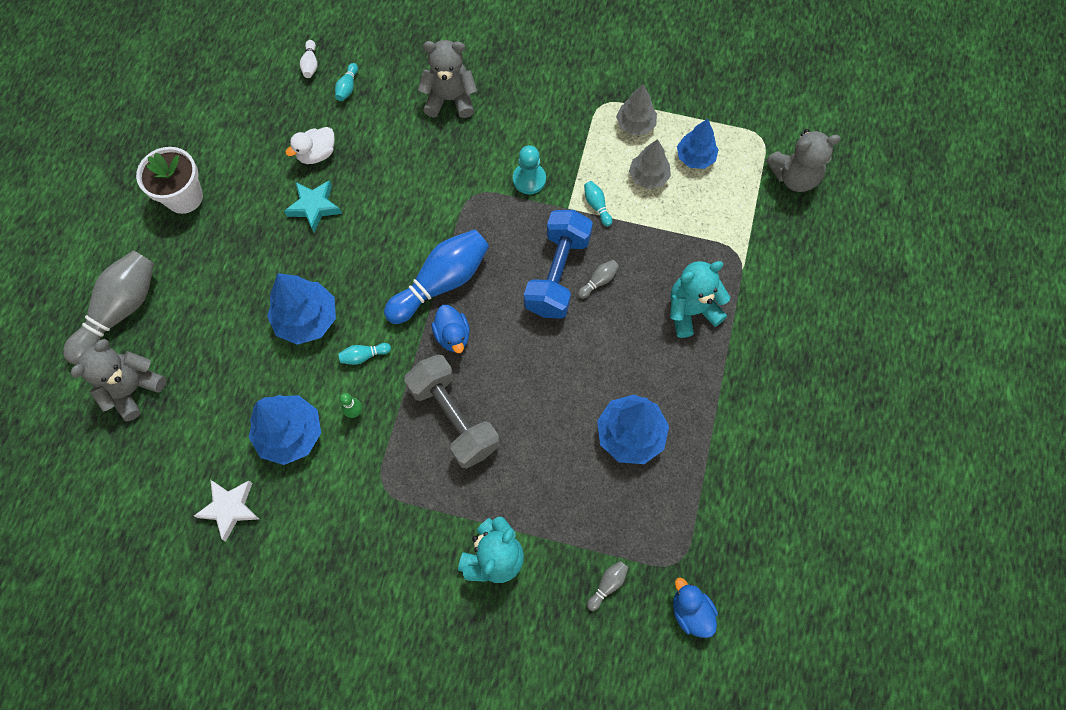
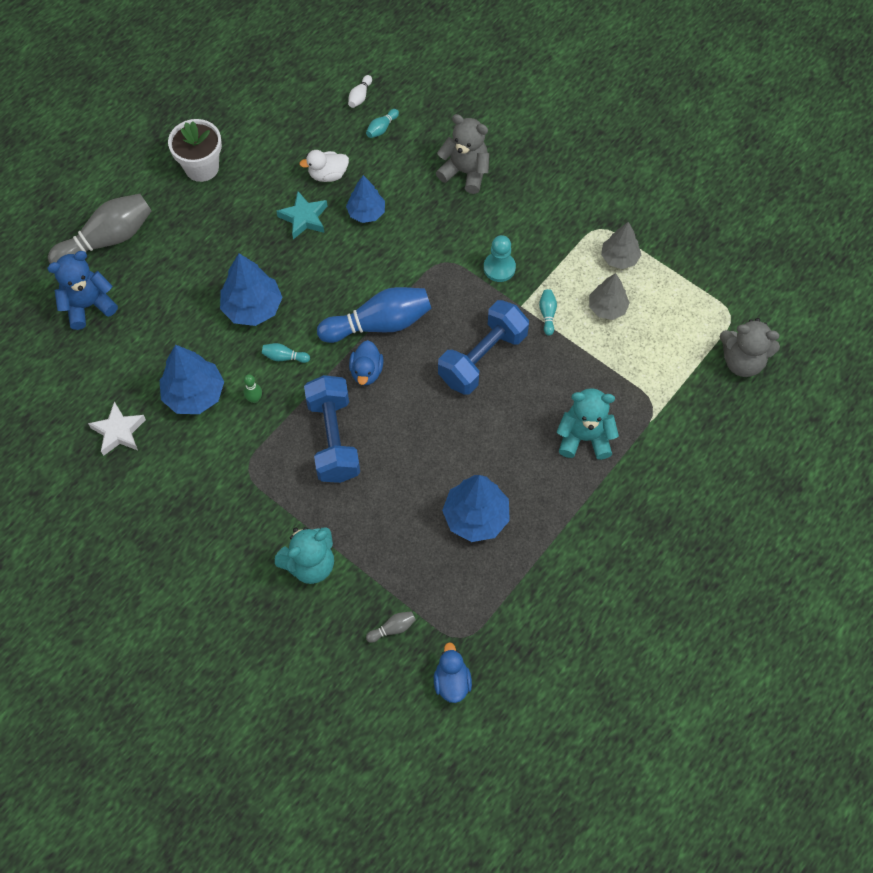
camera: 25 degrees right, 5 degrees down
grey teddy bear [71,339,166,421] -> blue teddy bear [47,251,118,330]
grey dumbbell [404,354,500,469] -> blue dumbbell [304,375,360,483]
grey bowling pin [578,260,619,299] -> none
blue tree [677,119,719,169] -> blue tree moved to [346,175,385,223]

